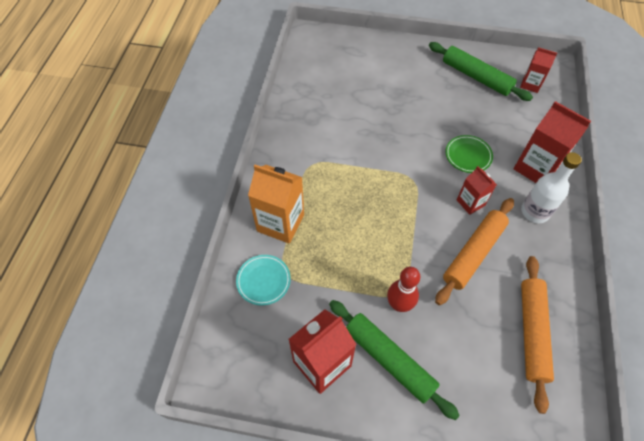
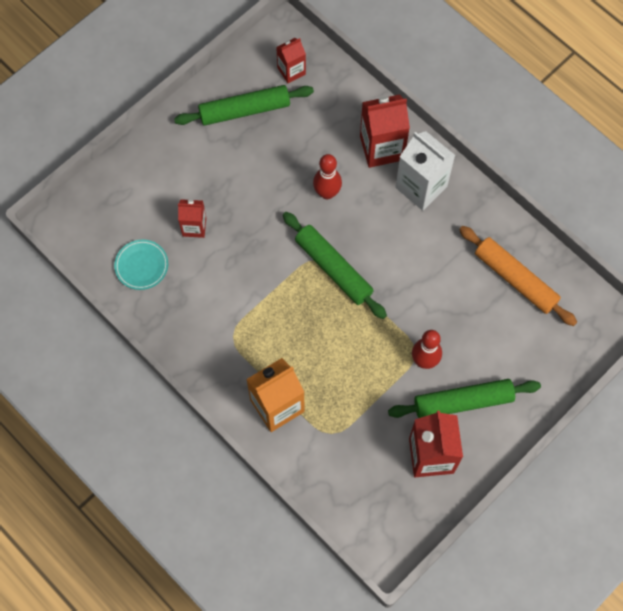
camera: 55 degrees left, 10 degrees up
turquoise plate [236,255,291,305] -> turquoise plate moved to [114,239,168,290]
orange rolling pin [435,198,514,305] -> none
green plate [445,135,493,173] -> red bowling pin [313,154,342,199]
red carton [457,166,497,215] -> red carton moved to [178,199,206,238]
white bottle [521,152,582,223] -> white carton [395,131,455,211]
none -> green rolling pin [283,212,387,319]

